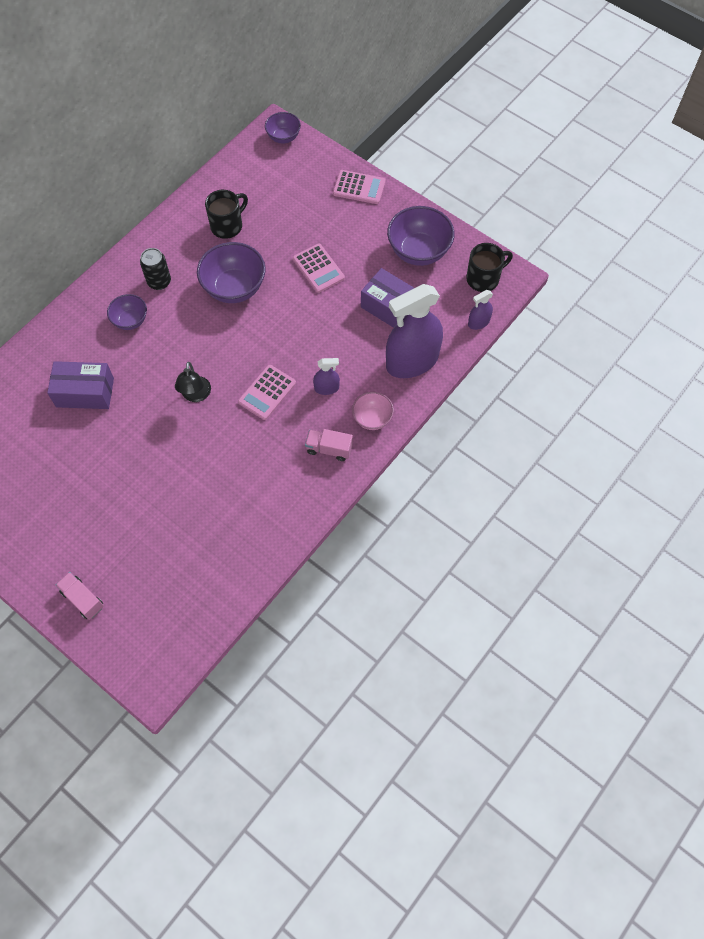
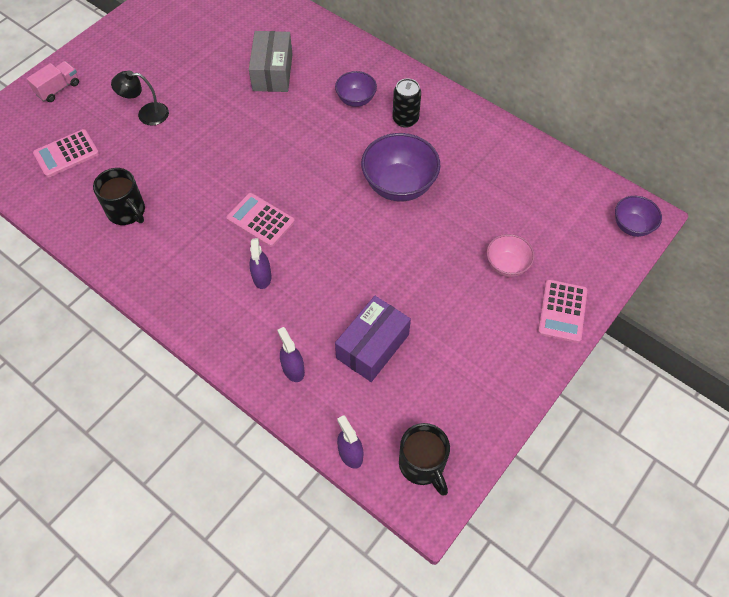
camera: 90 degrees right, 5 degrees down
purple box [47,361,114,409] -> grey box [249,31,292,92]
black lamp [175,362,211,402] -> black lamp moved to [111,71,169,125]
black mug [205,190,248,239] -> black mug moved to [93,168,145,225]
pink calculator [293,244,345,293] -> pink calculator moved to [33,129,99,178]
pink truck [305,429,353,461] -> none
pink bowl [352,392,394,430] -> pink bowl moved to [487,234,535,277]
purple spray bottle [386,284,443,378] -> purple spray bottle [277,327,305,382], size x0.44
purple bowl [387,206,455,266] -> none

